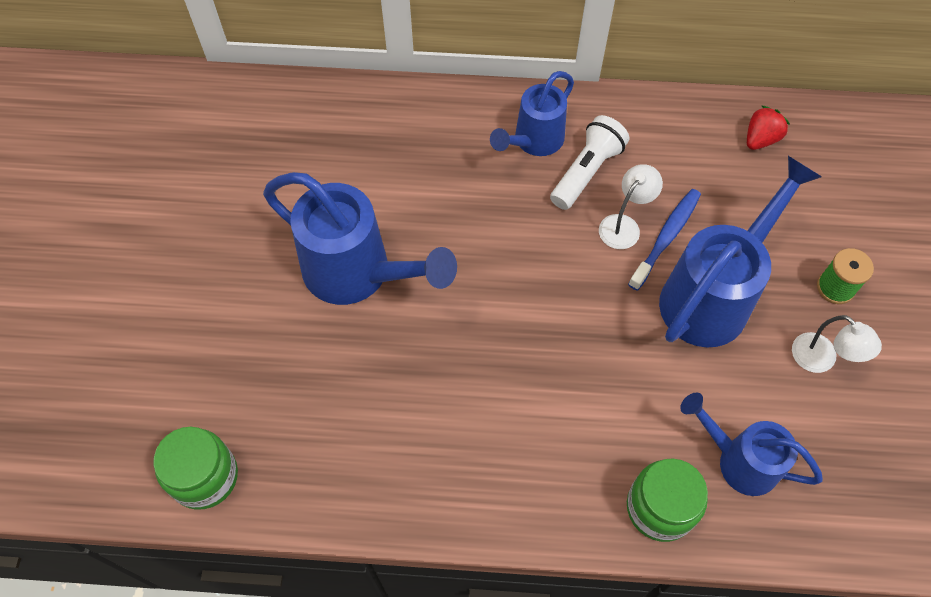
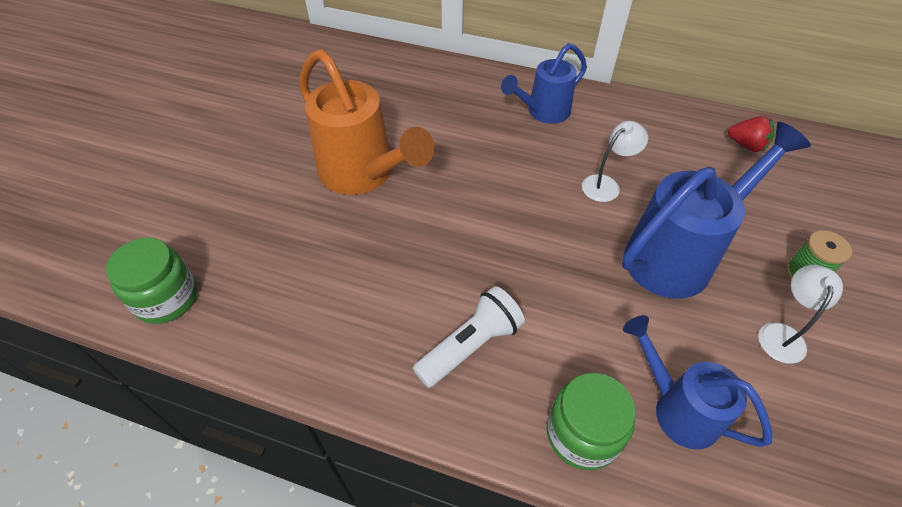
camera: 15 degrees right, 10 degrees down
blue watering can [263,172,457,305] -> orange watering can [299,49,435,195]
white flashlight [550,115,629,210] -> white flashlight moved to [413,286,525,388]
blue toothbrush [628,189,701,291] -> none
red strawberry [747,105,790,150] -> red strawberry turned 60 degrees clockwise [728,116,774,152]
white lamp [792,315,882,373] -> white lamp turned 135 degrees counterclockwise [758,265,843,364]

